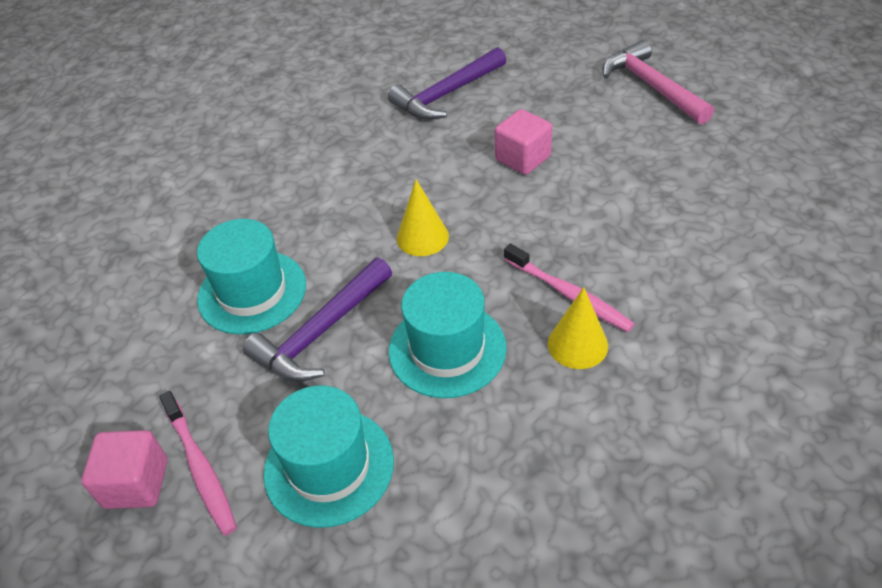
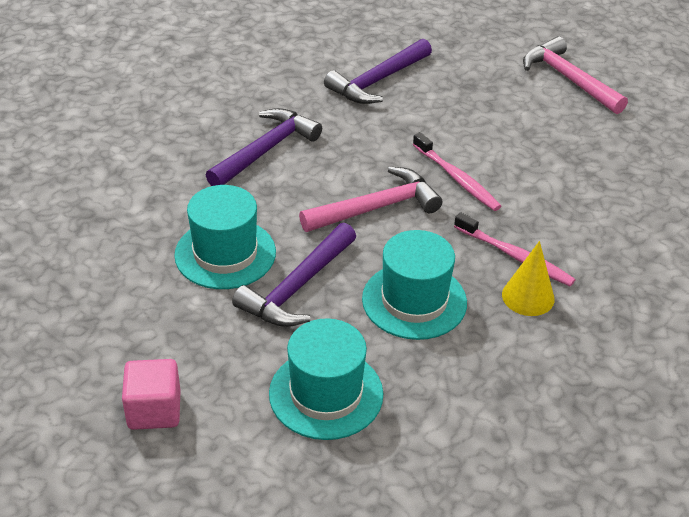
camera: 10 degrees left, 5 degrees down
pink toothbrush [159,391,237,536] -> pink toothbrush moved to [413,132,501,211]
yellow cone [397,179,449,256] -> pink hammer [299,167,442,232]
pink cube [495,109,552,175] -> none
none -> purple hammer [206,108,322,186]

